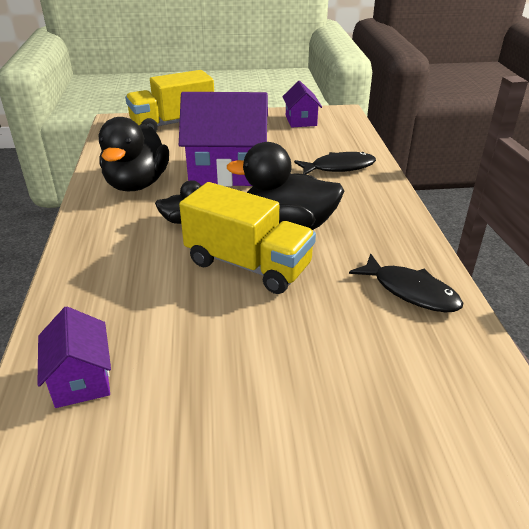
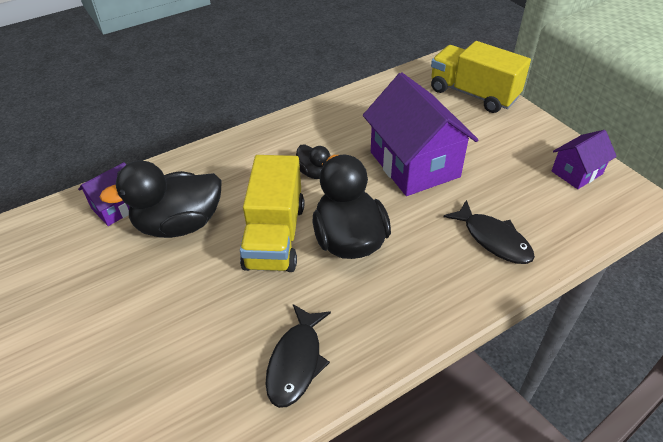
camera: 65 degrees right, 10 degrees up
black duck [99,117,169,191] -> black duck moved to [99,160,222,238]

